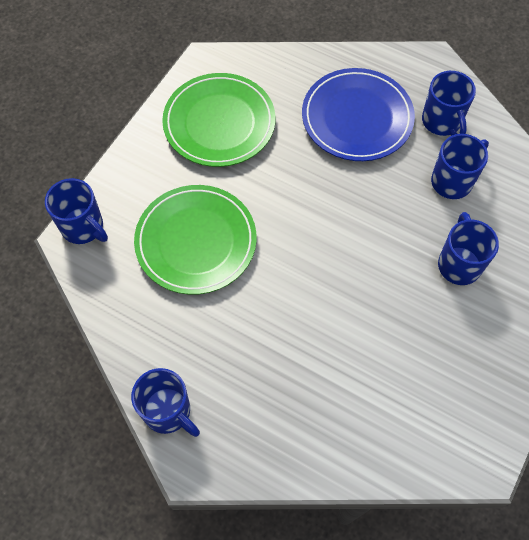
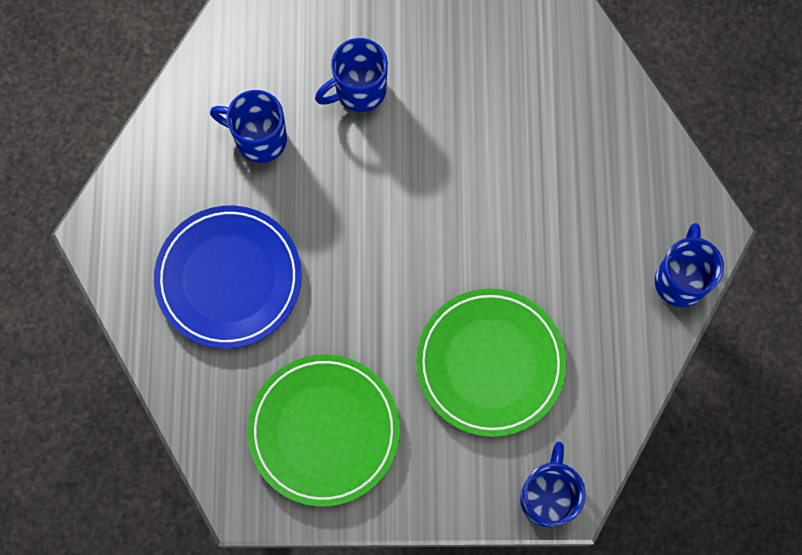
camera: 120 degrees left, 10 degrees up
blue mug [422,71,476,136] -> none

